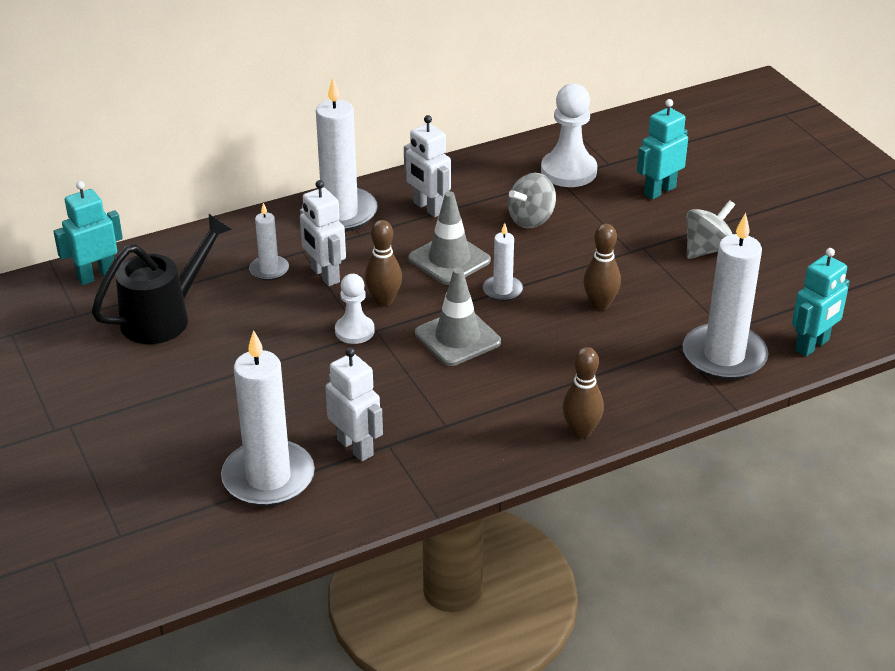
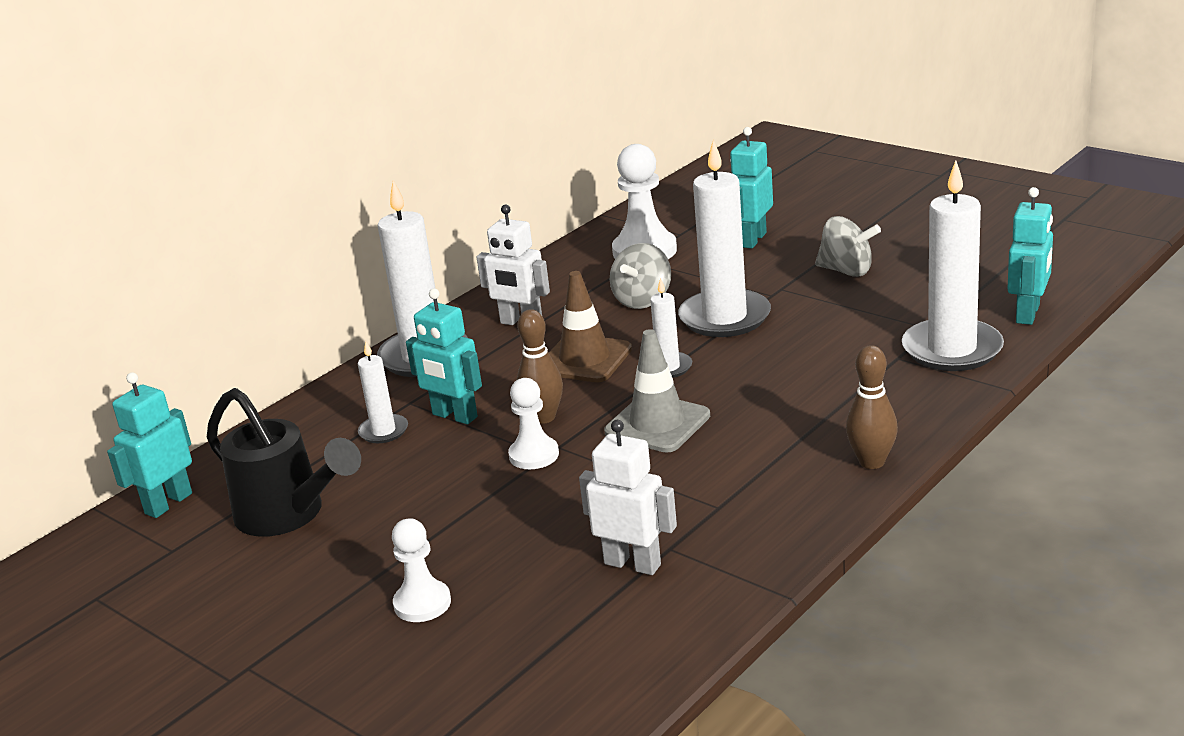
camera: 20 degrees left, 10 degrees down
black watering can [92,214,232,344] -> black watering can turned 105 degrees clockwise [207,388,361,537]
white candle [221,330,315,506] -> white candle moved to [678,140,771,337]
white robot [300,180,346,286] -> turquoise robot [406,289,482,424]
grey traffic cone [408,191,491,285] -> brown traffic cone [549,271,632,382]
brown bowling pin [583,224,621,310] -> none
grey spinning top [686,200,735,259] -> grey spinning top turned 90 degrees clockwise [815,216,881,277]
none -> white pawn [392,518,451,622]

